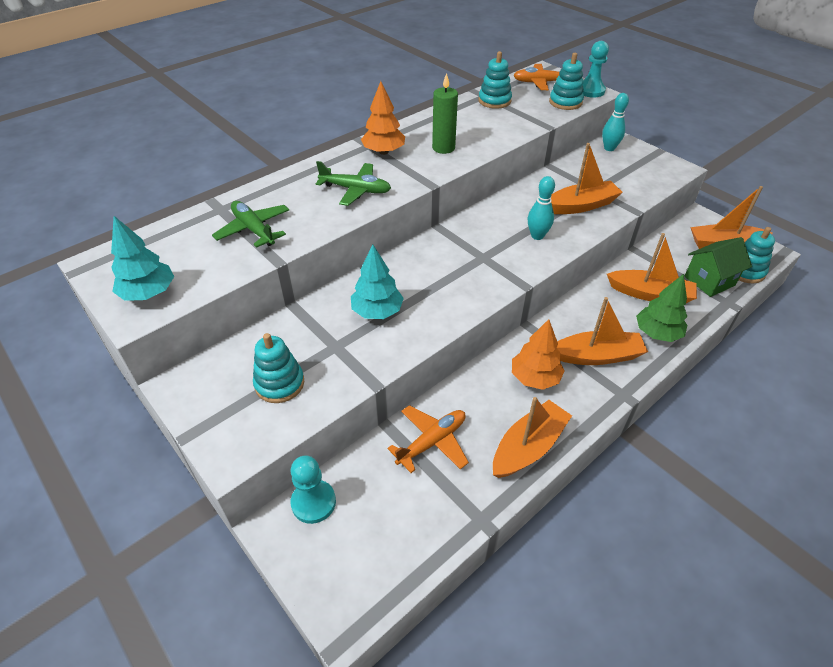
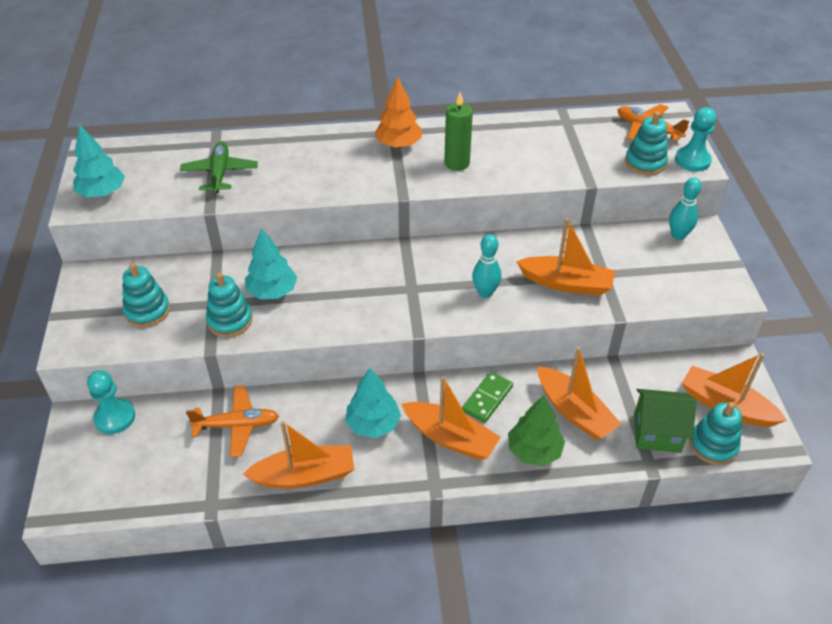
camera: 35 degrees right, 0 degrees up
green plane [316,161,391,206] -> none
turquoise stacking toy [478,51,512,109] -> turquoise stacking toy moved to [206,272,253,337]
orange tree [512,319,565,390] -> turquoise tree [345,368,401,438]
none -> green domino [462,372,513,423]

